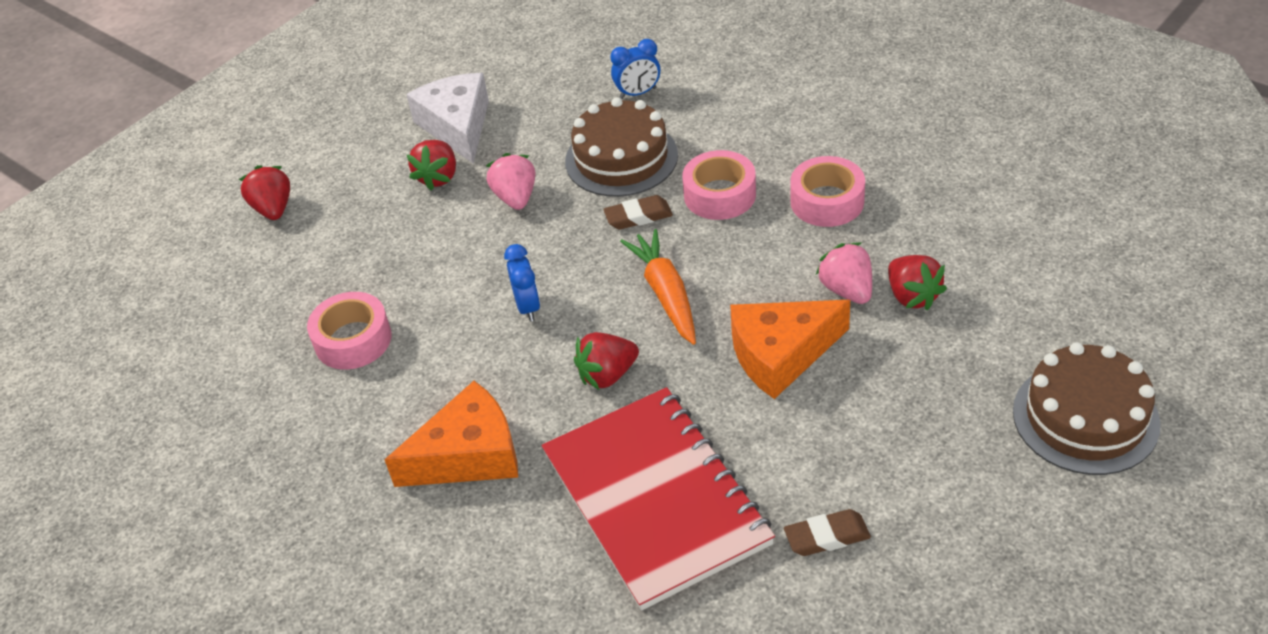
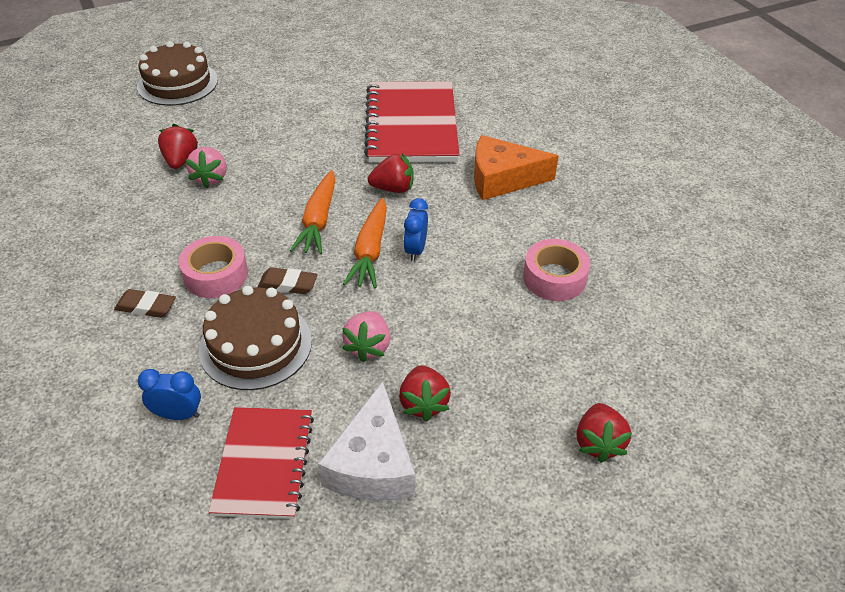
camera: 160 degrees left, 0 degrees up
red strawberry [407,140,456,191] -> red strawberry turned 135 degrees clockwise [399,365,451,422]
orange cheese [730,300,850,399] -> none
brown eraser [784,509,871,556] -> brown eraser moved to [114,289,176,318]
pink tape [790,156,865,227] -> none
none -> red notebook [209,407,314,519]
none -> orange carrot [343,198,387,288]

